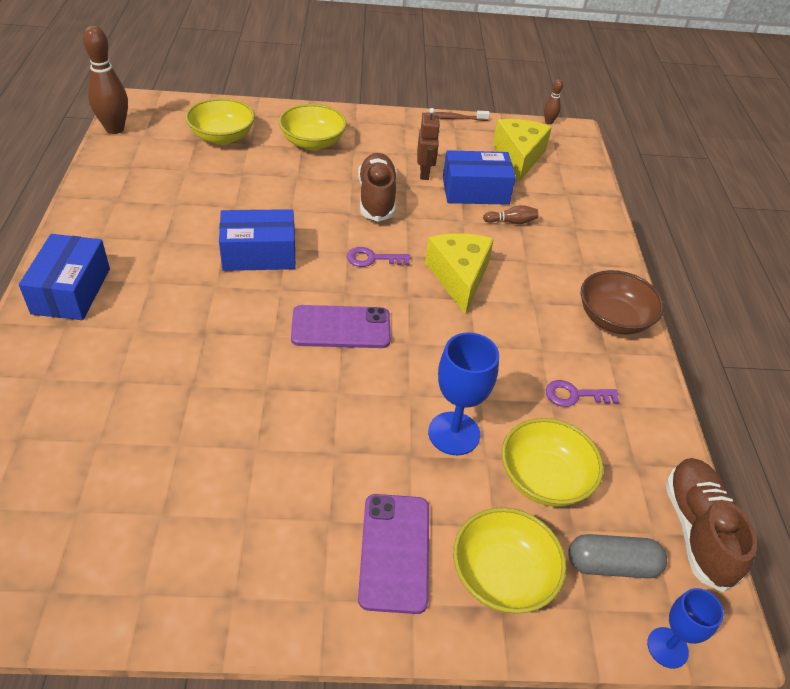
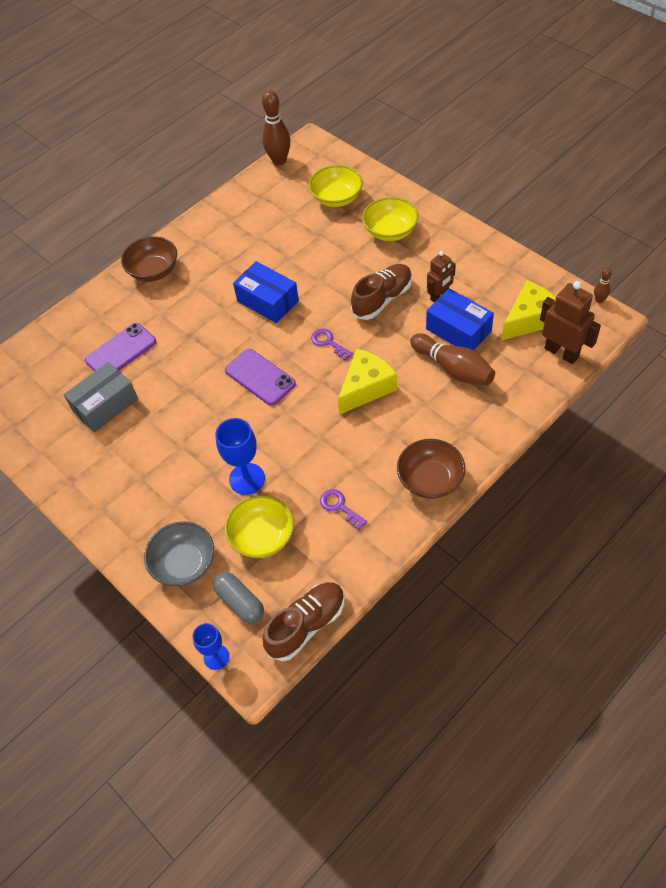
camera: 55 degrees right, 10 degrees up
blue box [19,234,110,320] -> brown bowl [121,236,177,282]
purple phone [358,494,429,614] -> purple phone moved to [85,323,156,372]
brown toothbrush [422,111,490,121] -> none
yellow bowl [453,507,566,614] -> grey bowl [144,522,214,586]
brown bowling pin [483,205,538,224] -> brown bowling pin [410,333,495,385], size x2.09
none -> grey box [64,362,138,432]
none -> brown robot [540,281,601,364]

